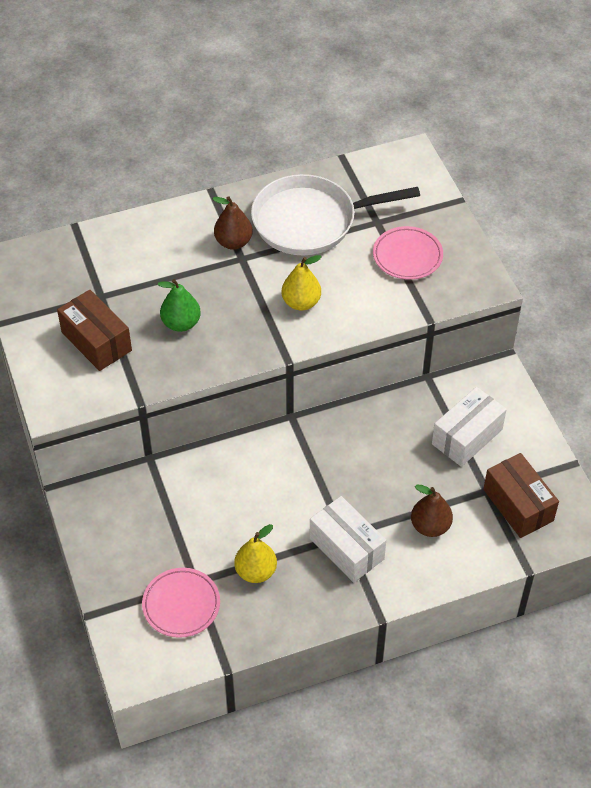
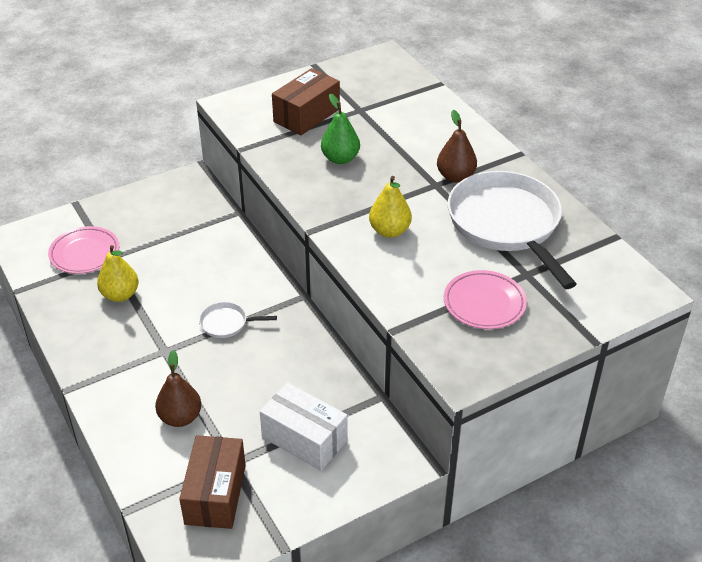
camera: 80 degrees right, 10 degrees down
white box [310,496,386,583] -> none
brown box [483,453,559,538] -> brown box turned 45 degrees counterclockwise [179,435,246,529]
none -> white pan [199,302,277,338]

